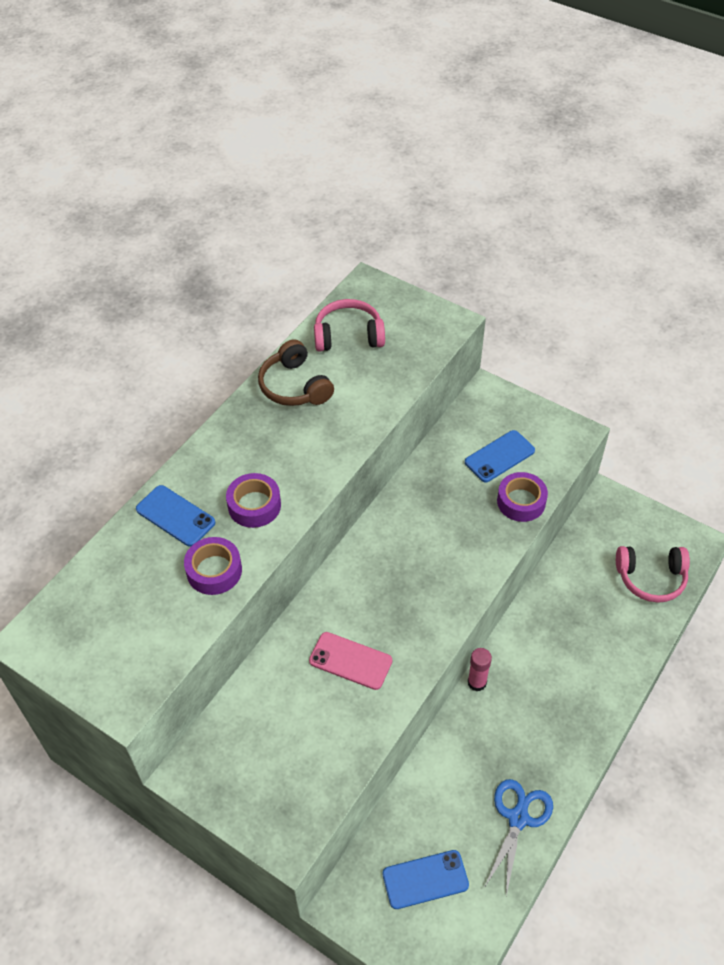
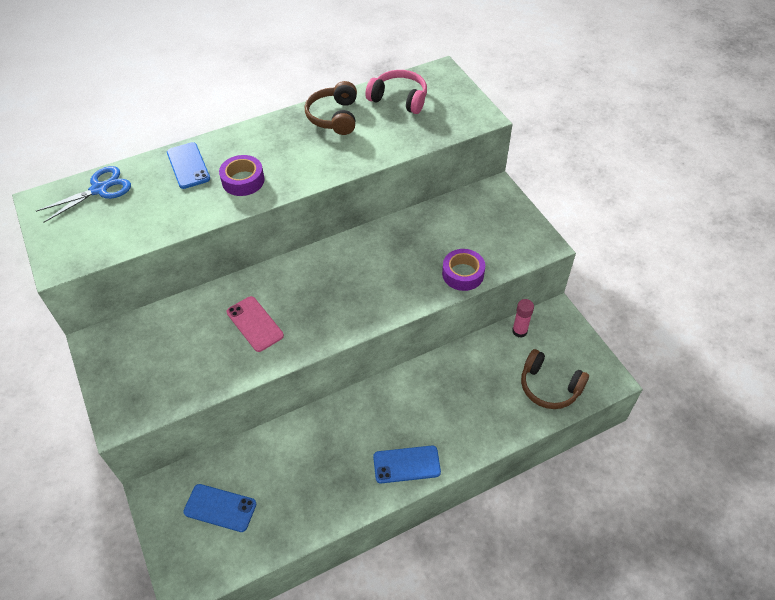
camera: 30 degrees right, 0 degrees up
purple tape [184,537,242,595] -> none
blue phone [465,430,535,482] -> blue phone moved to [373,445,441,484]
pink glue stick [468,648,492,692] -> pink glue stick moved to [512,299,534,338]
blue scissors [484,779,553,896] -> blue scissors moved to [36,166,131,222]
pink headphones [616,546,690,603] -> brown headphones [521,349,589,409]

